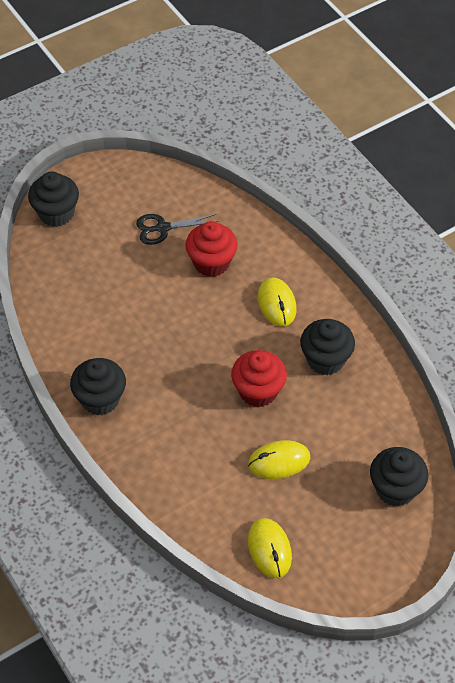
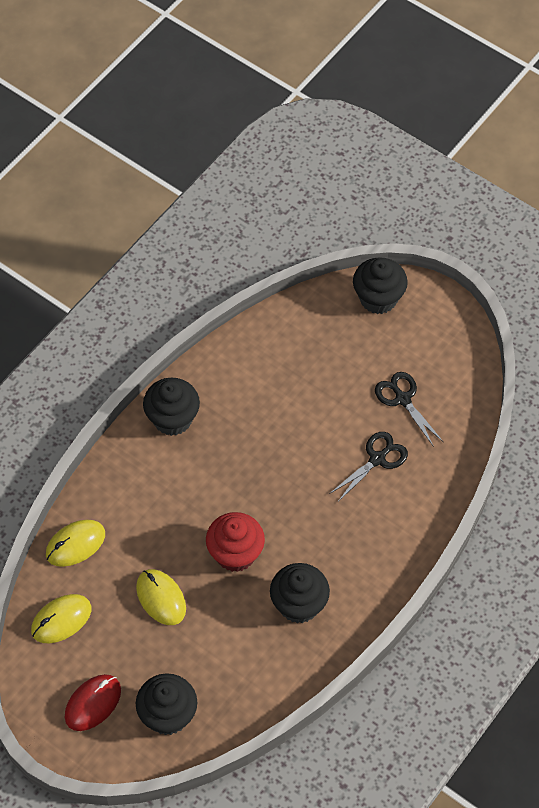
camera: 70 degrees right, 5 degrees up
red cupcake [185,221,238,277] -> black scissors [329,432,408,502]
yellow mouse [258,277,297,327] -> yellow mouse moved to [46,520,105,567]
none -> red mouse [65,674,121,731]

